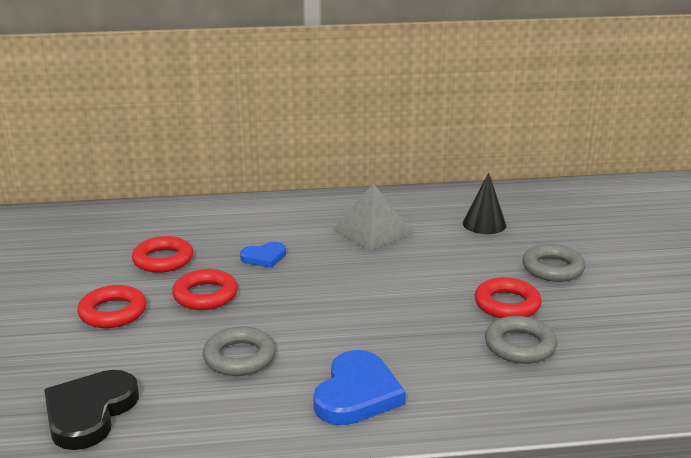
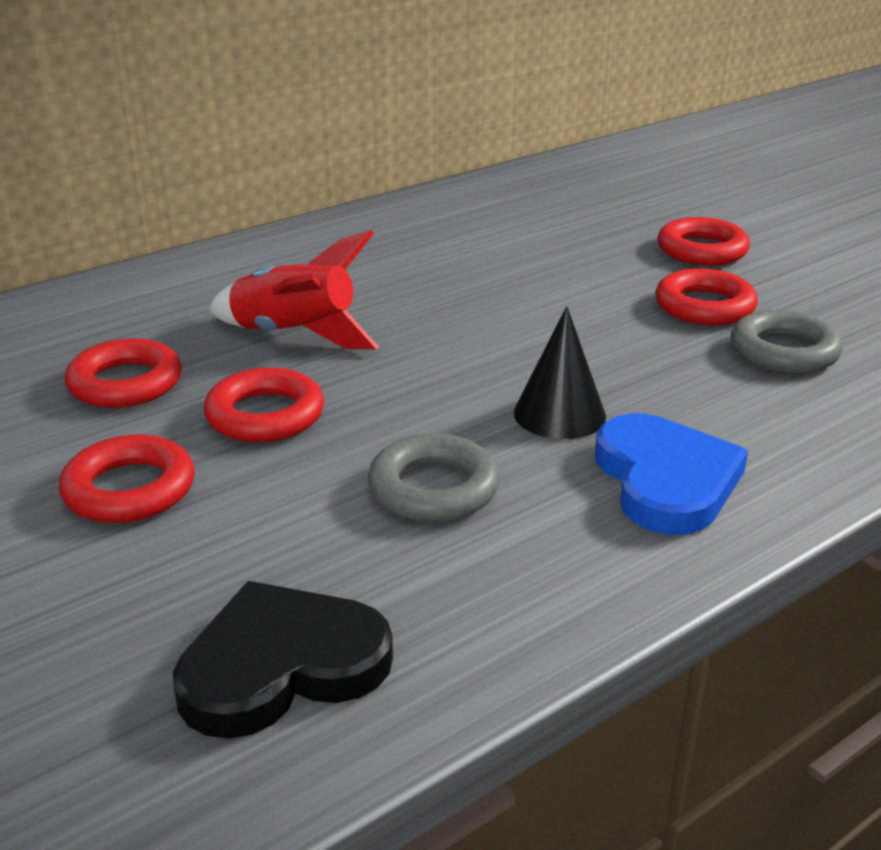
camera: 30 degrees left, 5 degrees up
black heart [44,370,139,450] -> black heart turned 75 degrees clockwise [173,581,393,739]
blue heart [240,242,286,268] -> red rocket [208,230,379,349]
grey pyramid [333,183,413,251] -> none
black cone [463,172,506,234] -> black cone moved to [514,306,606,439]
grey ring [522,244,585,282] -> red ring [658,217,750,266]

